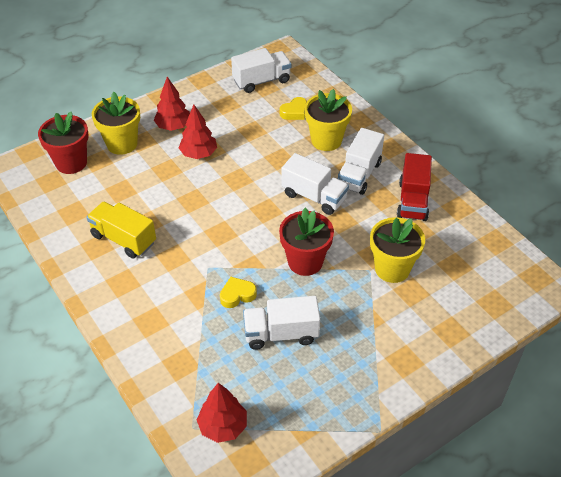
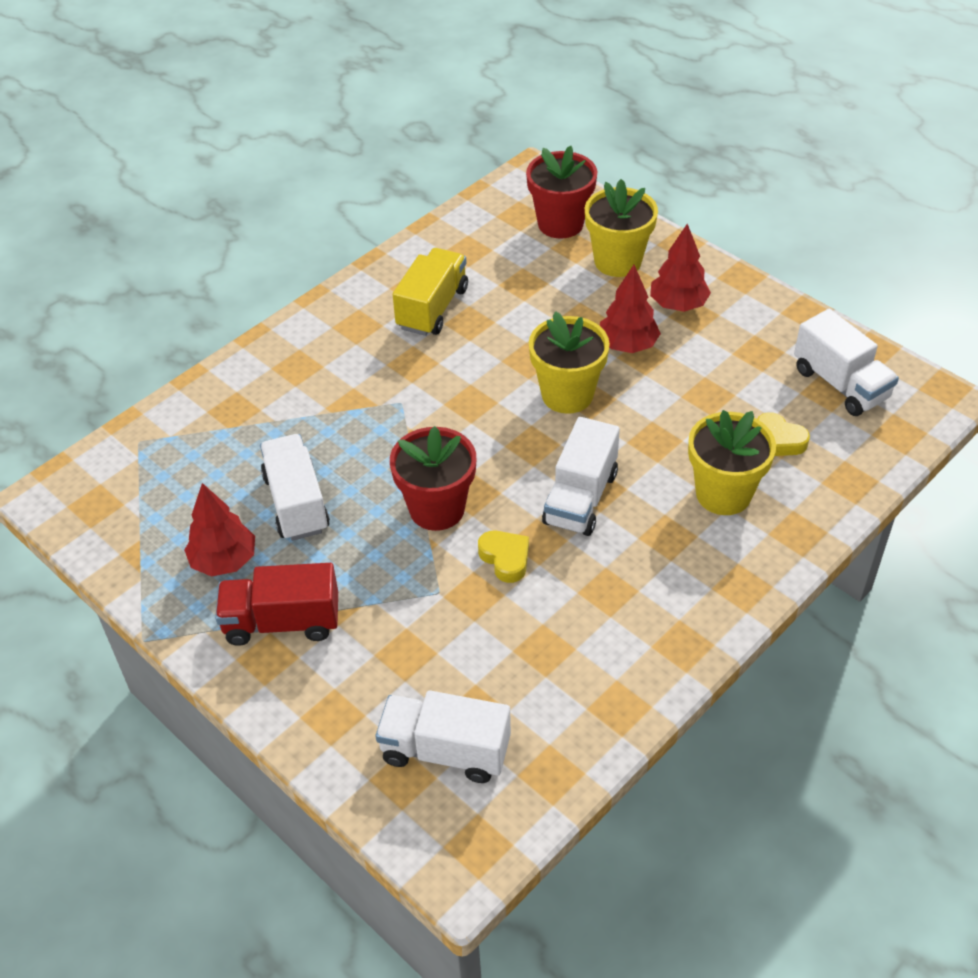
camera: 80 degrees right, 0 degrees up
red tree [197,383,247,443] -> red tree moved to [184,483,255,576]
yellow heart [220,277,257,308] -> yellow heart moved to [478,531,529,583]
white truck [337,128,384,195] -> white truck moved to [375,690,511,783]
yellow flower pot [370,217,425,283] -> yellow flower pot moved to [529,311,610,414]
red truck [397,153,432,221] -> red truck moved to [215,563,338,646]

